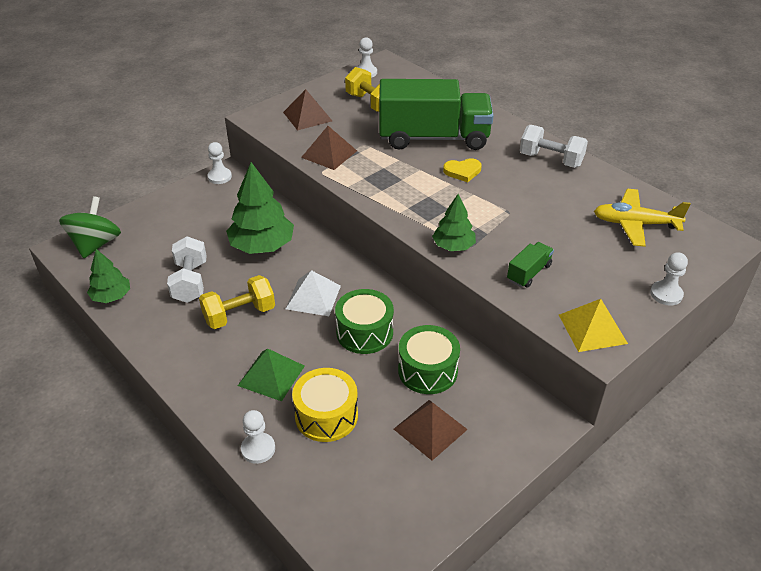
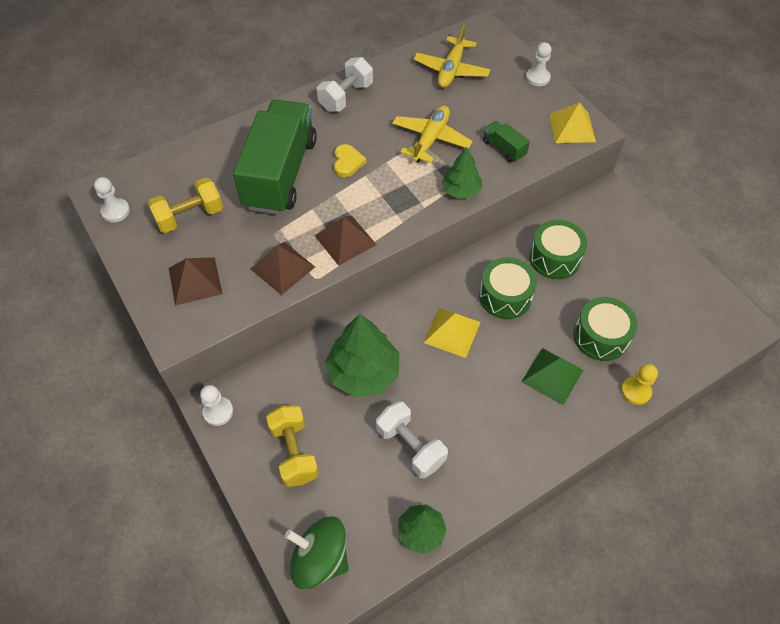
camera: 80 degrees left, 15 degrees up
white dumbbell [167,236,207,303] -> white dumbbell turned 45 degrees clockwise [376,401,448,478]
yellow dumbbell [199,275,275,329] -> yellow dumbbell moved to [266,405,319,487]
white pawn [241,410,275,464] -> yellow pawn [621,364,658,405]
white pyramid [286,270,341,316] -> yellow pyramid [424,308,481,358]
yellow drum [292,368,358,442] -> green drum [574,297,638,361]
brown pyramid [394,400,468,461] -> brown pyramid moved to [315,216,377,266]
none -> yellow plane [392,106,472,163]

